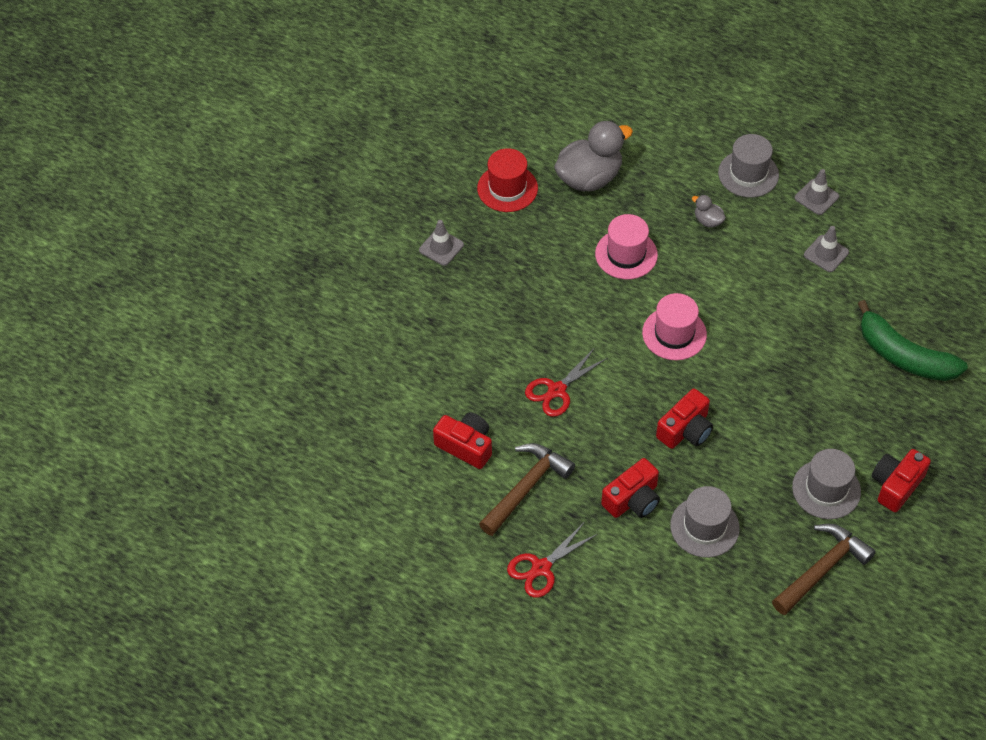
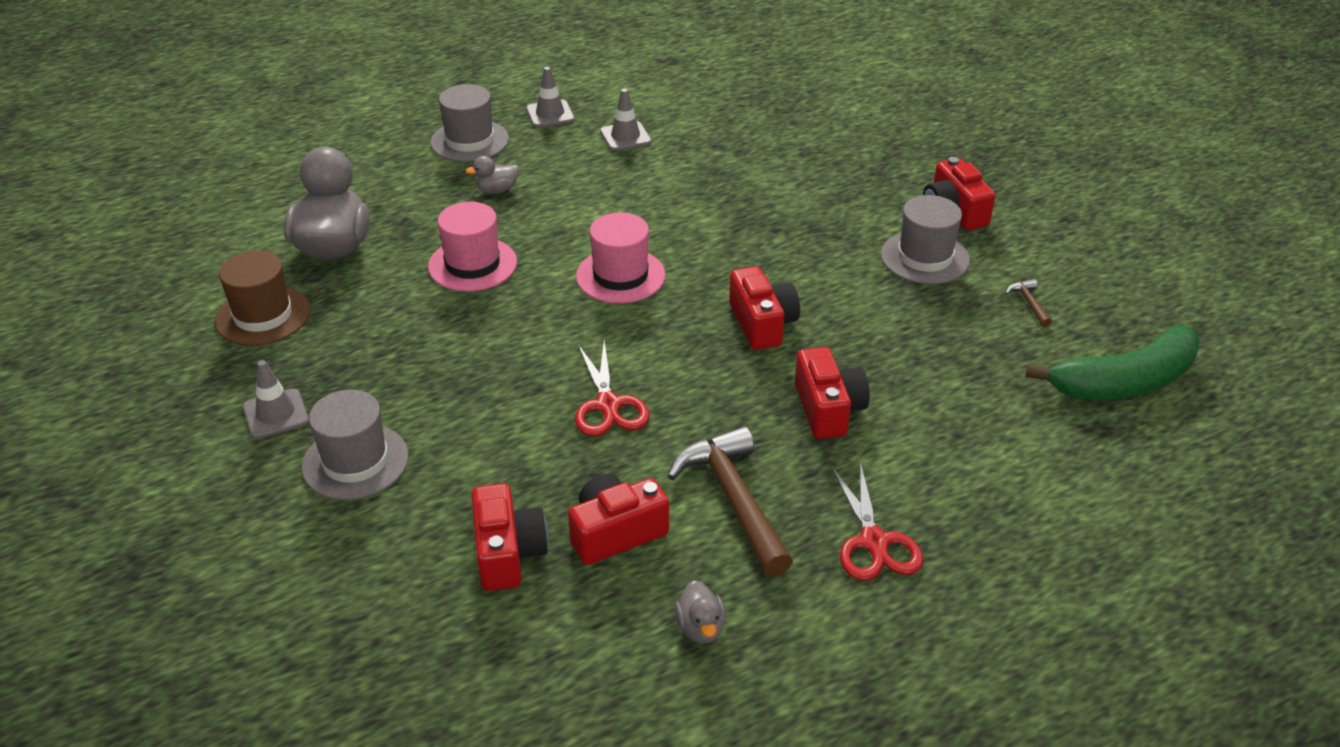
camera: 60 degrees left, 15 degrees down
red hat [477,148,538,212] -> brown hat [215,250,310,346]
grey hat [670,486,740,558] -> grey hat moved to [302,390,409,500]
brown hammer [772,524,876,615] -> brown hammer [1006,279,1052,327], size x0.43
green banana [858,300,968,381] -> green banana moved to [1025,326,1199,400]
none -> red camera [471,483,548,591]
none -> grey duck [675,580,726,644]

